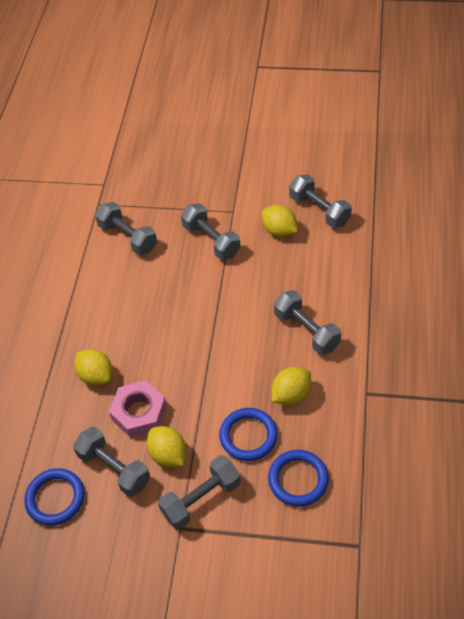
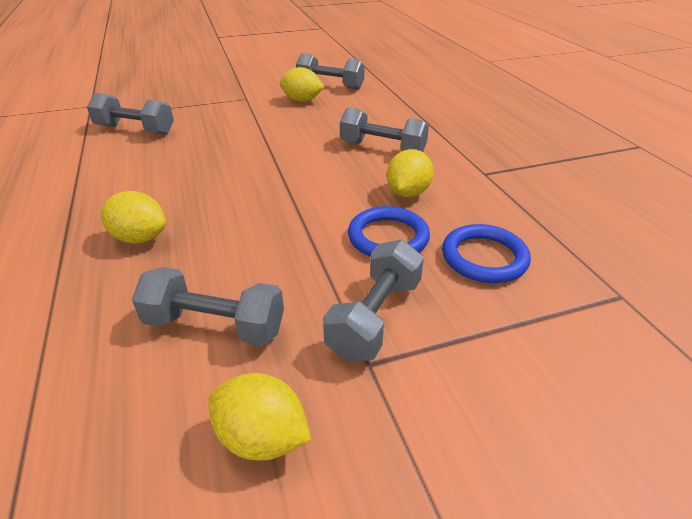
camera: 30 degrees left, 15 degrees down
blue ring [24,468,85,526] -> none
pink nut [109,380,167,438] -> none
yellow lemon [147,426,186,467] -> yellow lemon moved to [208,373,311,461]
grey dumbbell [181,203,241,260] -> none

